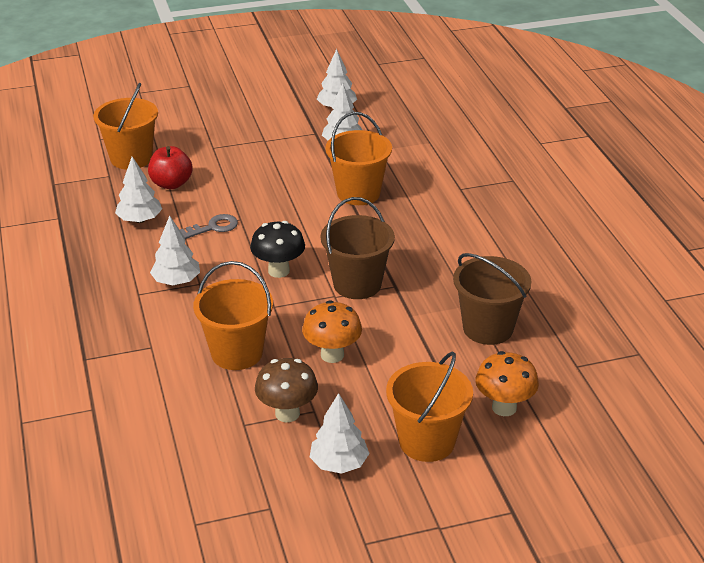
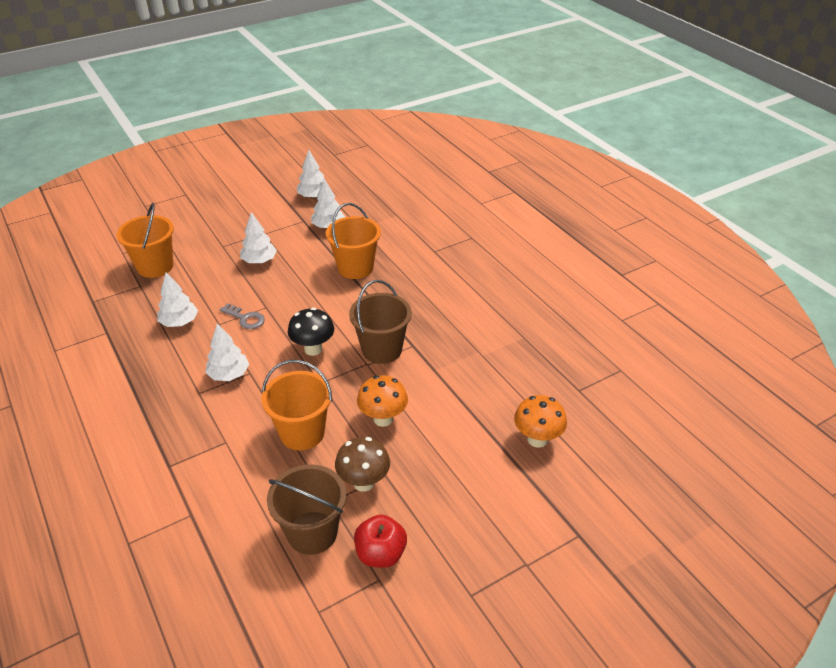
camera: 15 degrees left, 5 degrees up
red apple [148,146,193,189] -> red apple moved to [354,515,407,568]
grey key [180,214,238,239] -> grey key turned 75 degrees clockwise [220,303,265,329]
white tree [310,393,370,474] -> white tree moved to [240,212,277,264]
orange bucket [386,352,473,462] -> none
brown bucket [453,253,531,345] -> brown bucket moved to [267,464,346,555]

